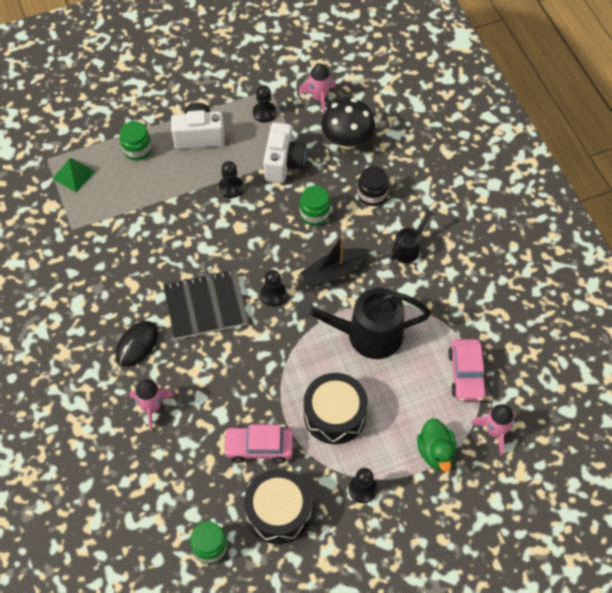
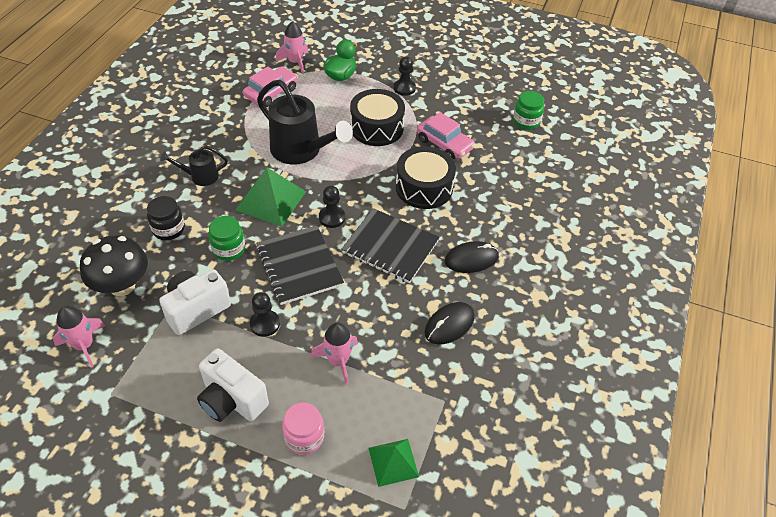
camera: 140 degrees left, 10 degrees down
green jar [120,121,151,161] -> pink jar [282,402,324,455]
pink rocket [129,379,175,431] -> pink rocket moved to [311,323,358,385]
black drum [244,469,312,544] -> black drum moved to [396,146,456,209]
black pawn [253,85,277,123] -> none
black boat [300,235,369,288] -> green pyramid [235,167,306,227]
none -> black notebook [256,226,344,305]
none -> black mouse [424,302,475,344]

